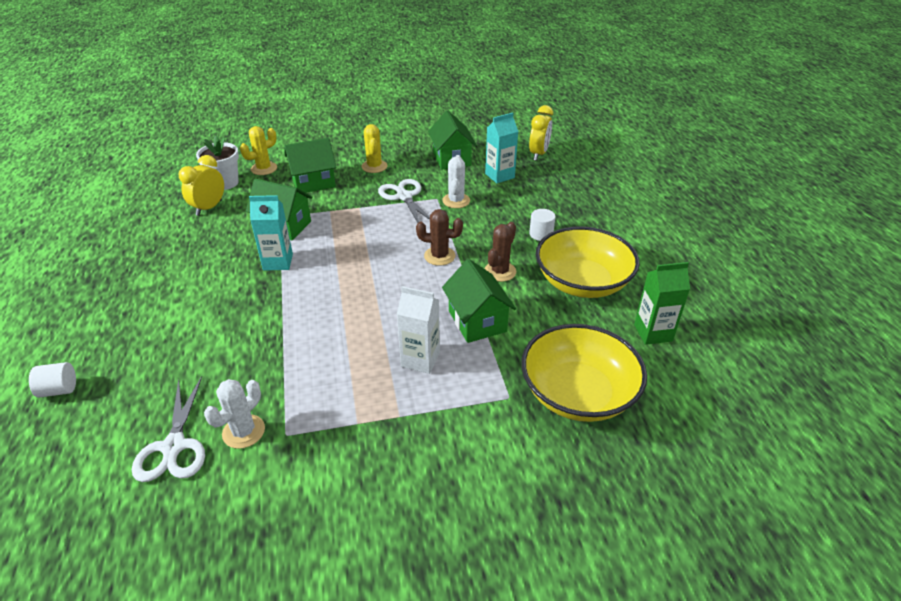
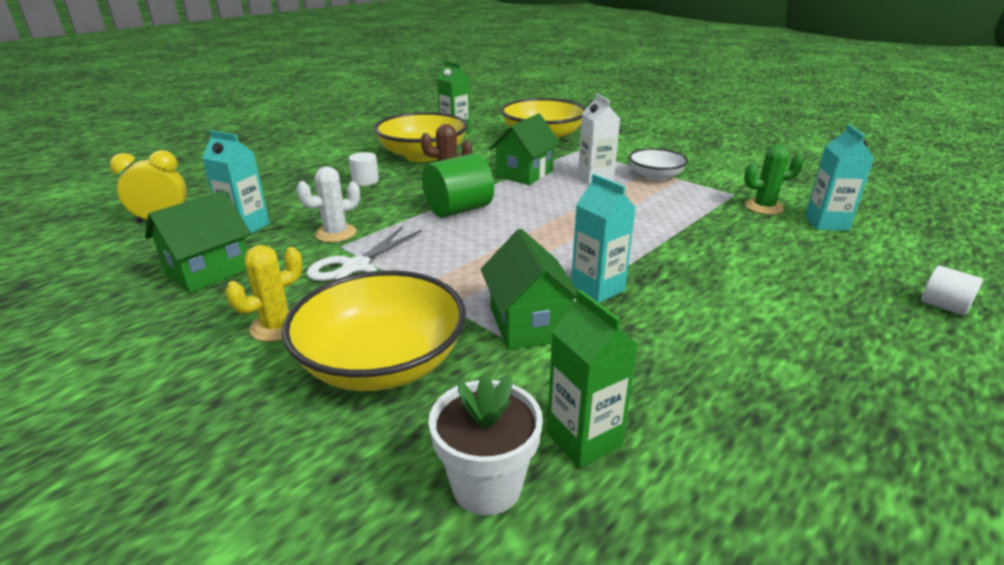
camera: 125 degrees left, 10 degrees down
white scissors [132,376,205,482] -> turquoise carton [805,125,874,231]
yellow clock [179,155,224,216] -> green carton [547,289,639,468]
white cactus [204,379,265,449] -> green cactus [744,145,804,215]
yellow cactus [240,126,277,175] -> none
green house [284,138,337,193] -> yellow bowl [282,270,466,391]
brown cactus [416,209,463,266] -> green cylinder [422,153,494,218]
none -> white bowl [629,148,688,181]

